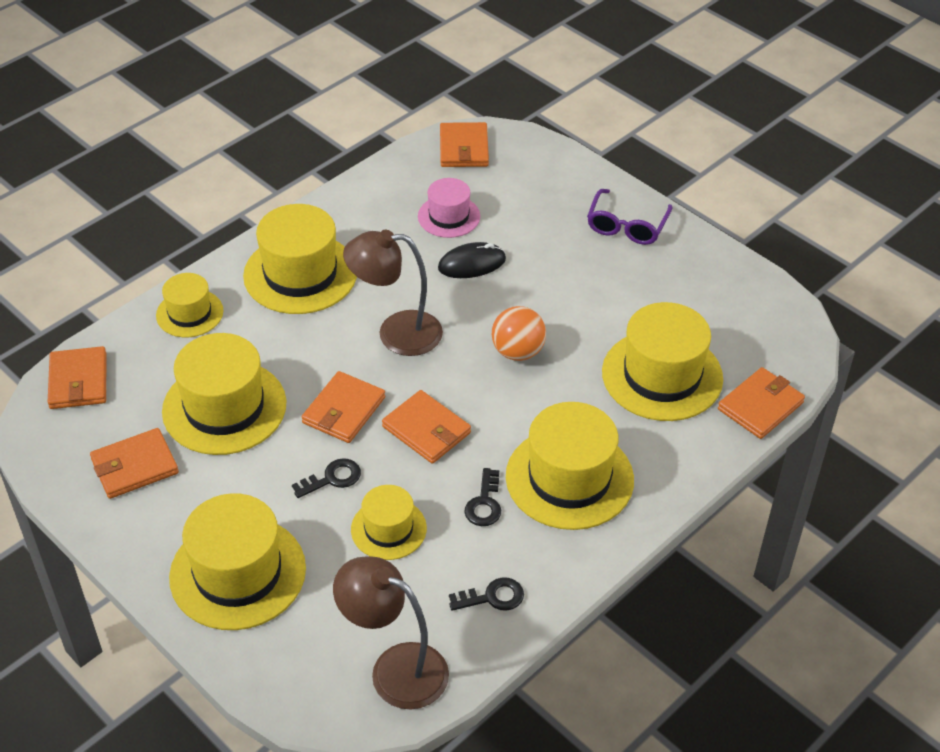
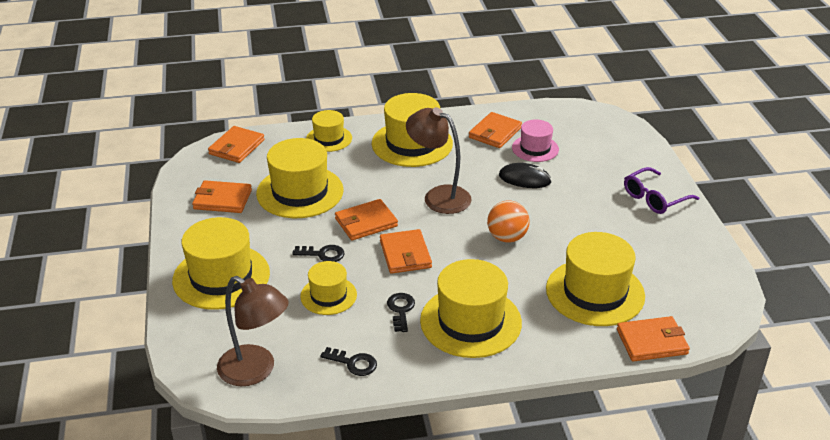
camera: 35 degrees right, 10 degrees down
brown lamp [333,556,449,709] -> brown lamp turned 150 degrees clockwise [217,276,289,386]
orange wallet [440,122,489,167] -> orange wallet moved to [469,112,522,148]
black key [464,468,501,526] -> black key turned 135 degrees clockwise [387,293,415,332]

